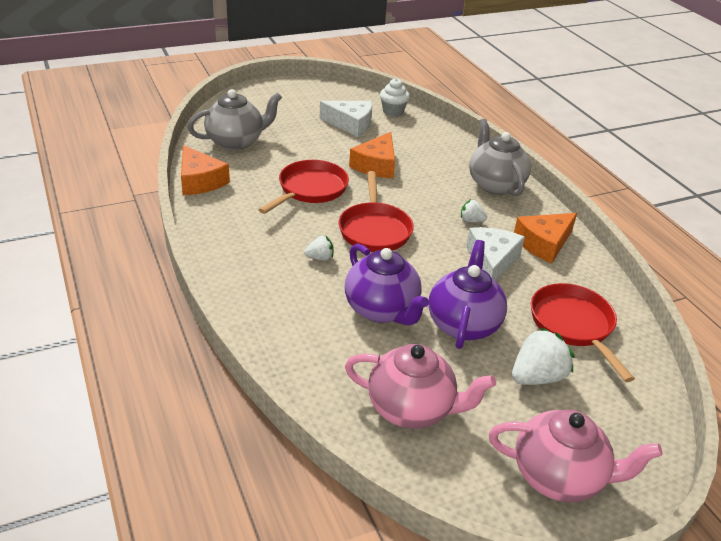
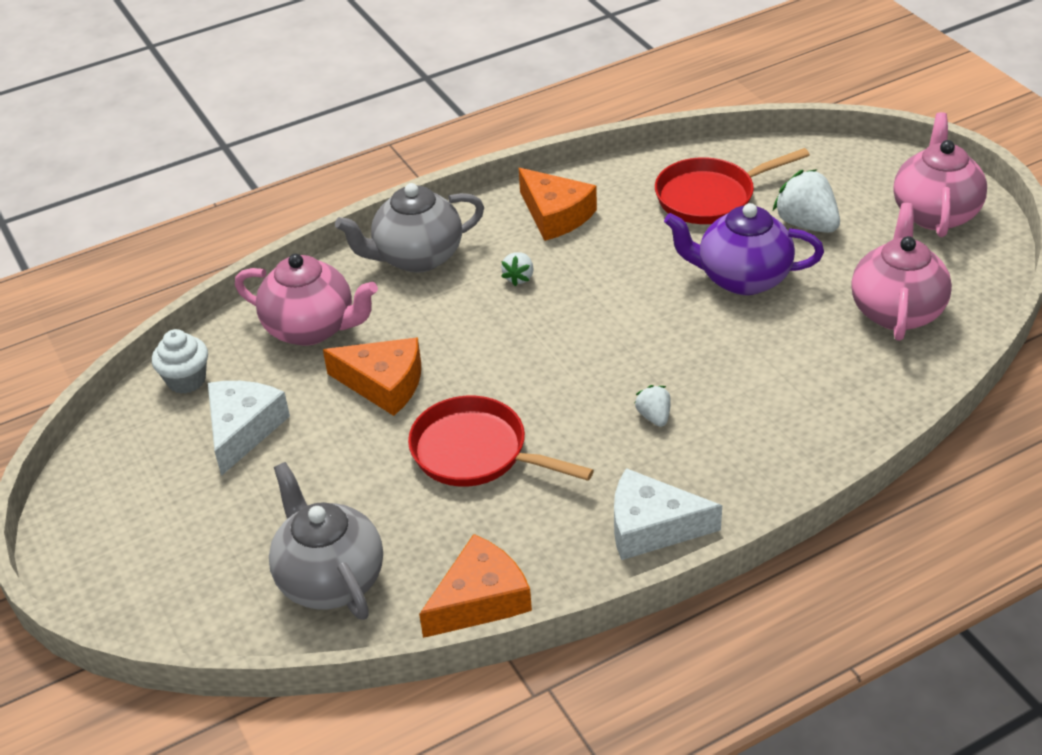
camera: 90 degrees left, 5 degrees up
red pan [339,171,414,252] -> none
purple teapot [345,243,429,325] -> none
white cheese [466,227,525,281] -> white cheese moved to [614,468,722,560]
none -> pink teapot [235,254,378,346]

